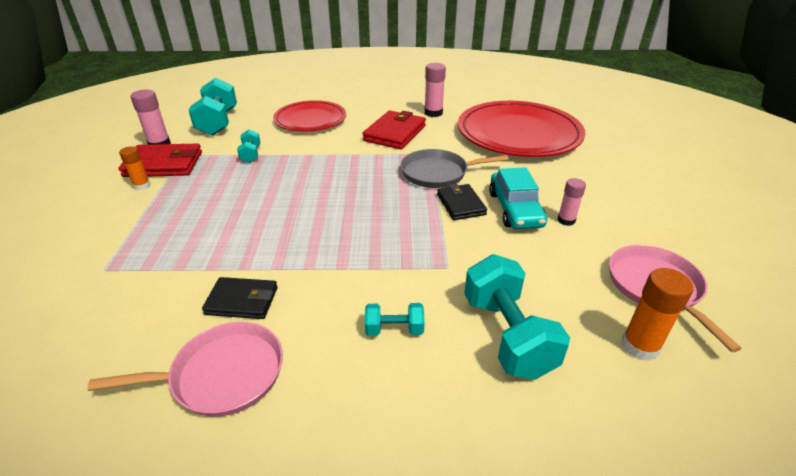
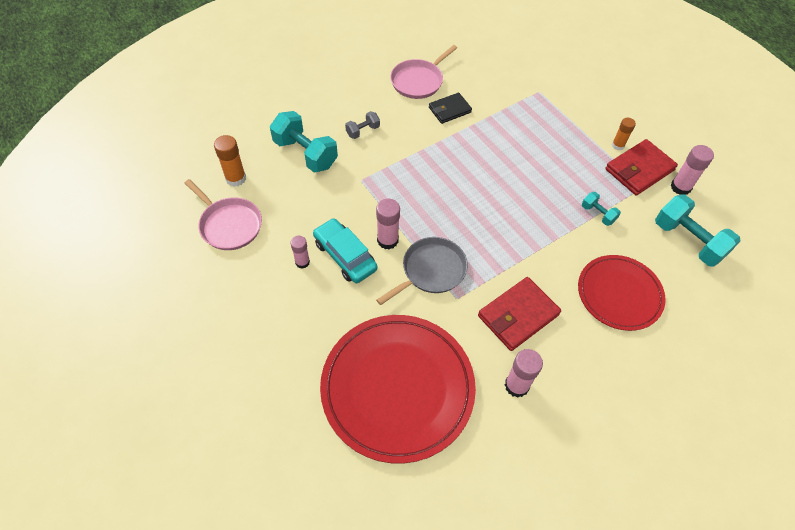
camera: 145 degrees right, 20 degrees up
red wallet [362,111,426,149] -> red wallet turned 60 degrees clockwise [478,277,561,351]
turquoise dumbbell [365,303,425,336] -> grey dumbbell [345,111,380,139]
black wallet [437,184,487,220] -> pink glue stick [376,198,400,250]

